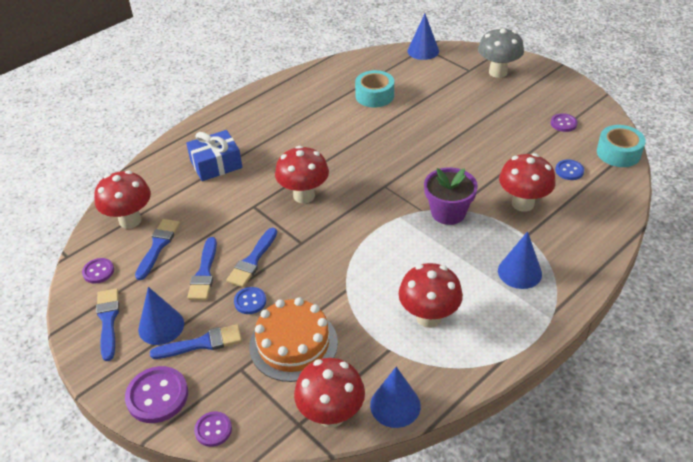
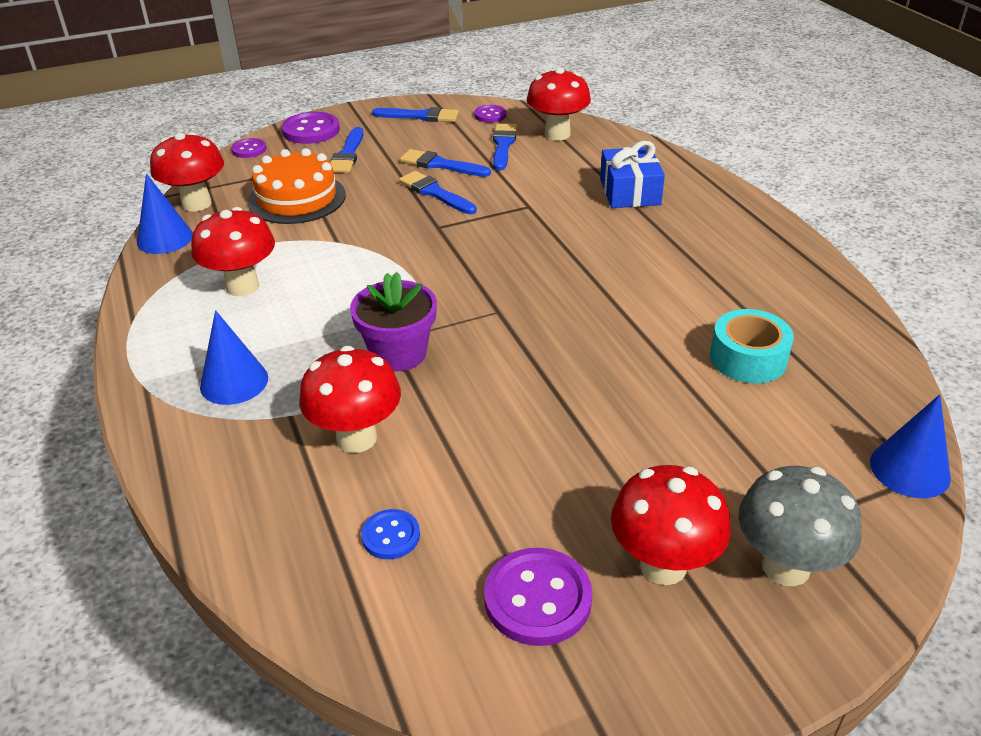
camera: 110 degrees right, 5 degrees down
blue brush [135,219,180,280] -> blue brush turned 120 degrees counterclockwise [493,123,517,170]
blue cone [138,287,184,345] -> none
blue button [234,287,266,314] -> none
red mushroom [275,146,329,203] -> red mushroom moved to [611,465,731,585]
purple button [551,113,578,132] -> purple button [484,548,593,646], size x1.73
turquoise tape [597,125,646,167] -> none

